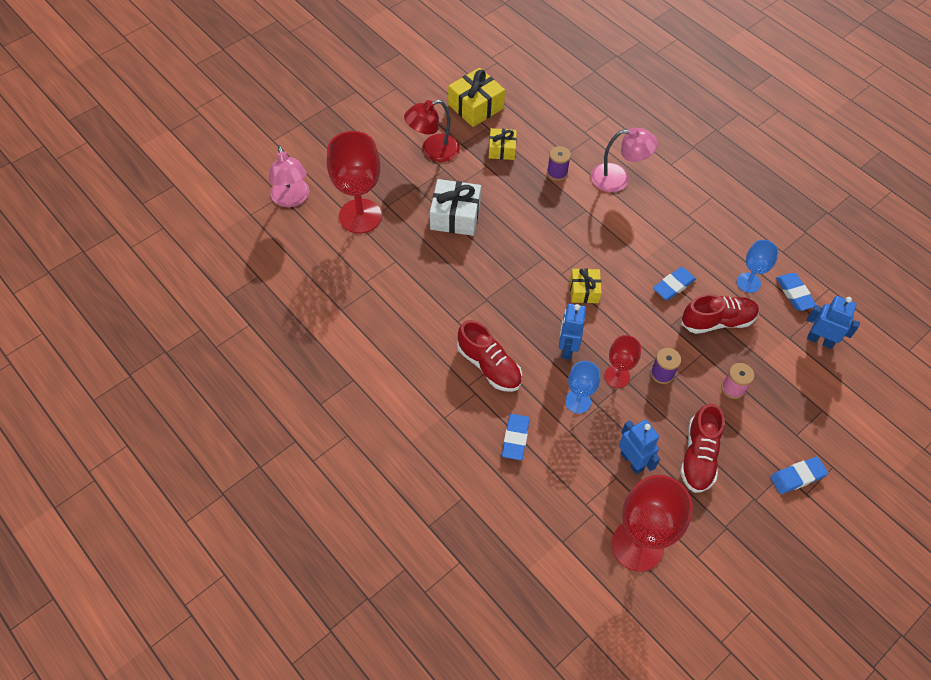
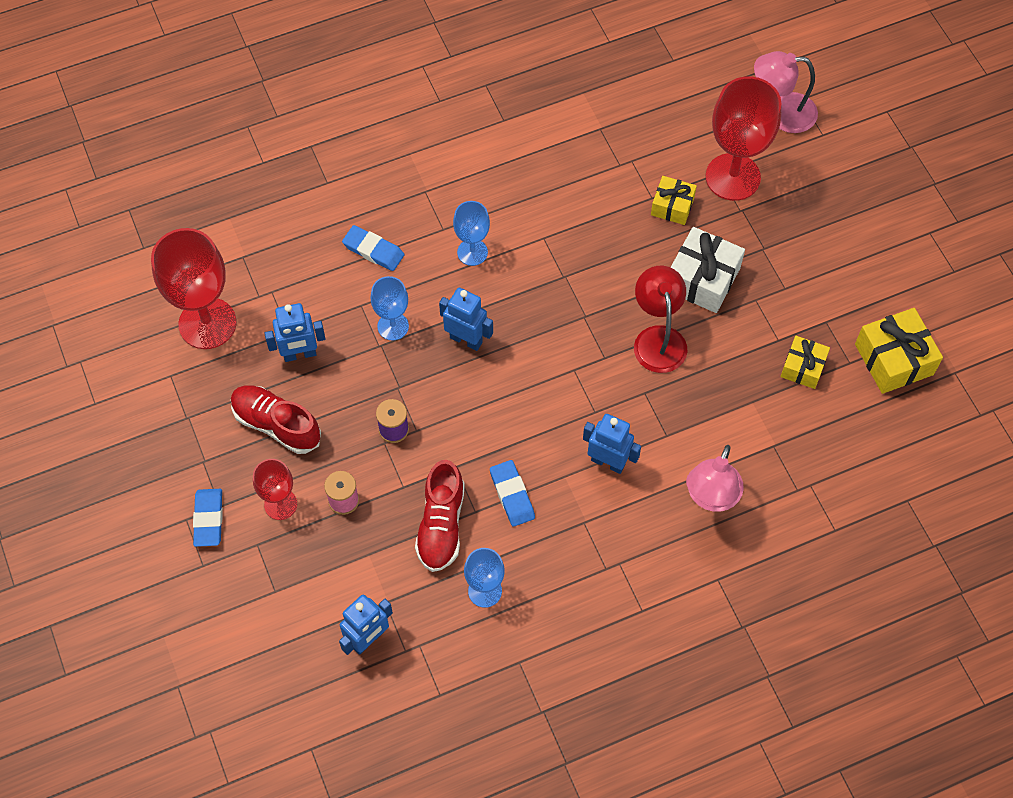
camera: 110 degrees right, 5 degrees up
red lamp [404,100,460,162] -> red lamp moved to [634,266,687,373]
red shoe [457,320,522,392] -> blue goblet [453,201,490,266]
purple spool [547,146,571,181] -> none
yellow gift [570,269,602,303] -> yellow gift moved to [651,176,697,225]
red goblet [604,335,641,388] -> red goblet moved to [253,459,297,520]
blue eraser [776,273,816,311] -> none
none -> blue robot [583,414,641,474]

